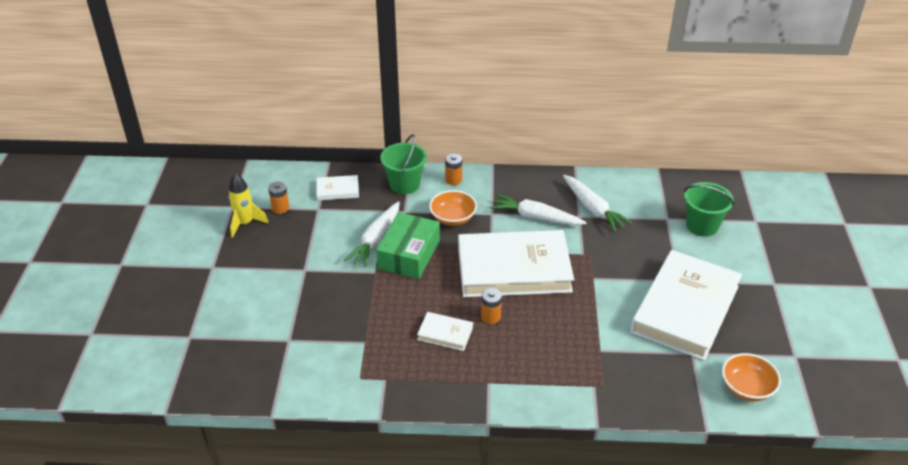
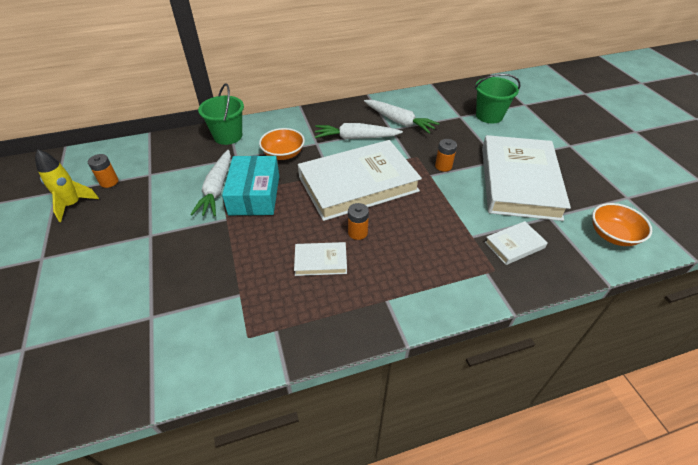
camera: 20 degrees left, 5 degrees up
white book [316,175,359,201] -> white book moved to [485,221,548,265]
green box [376,212,440,279] -> turquoise box [222,156,279,215]
orange battery [445,154,462,185] -> orange battery moved to [435,139,457,172]

